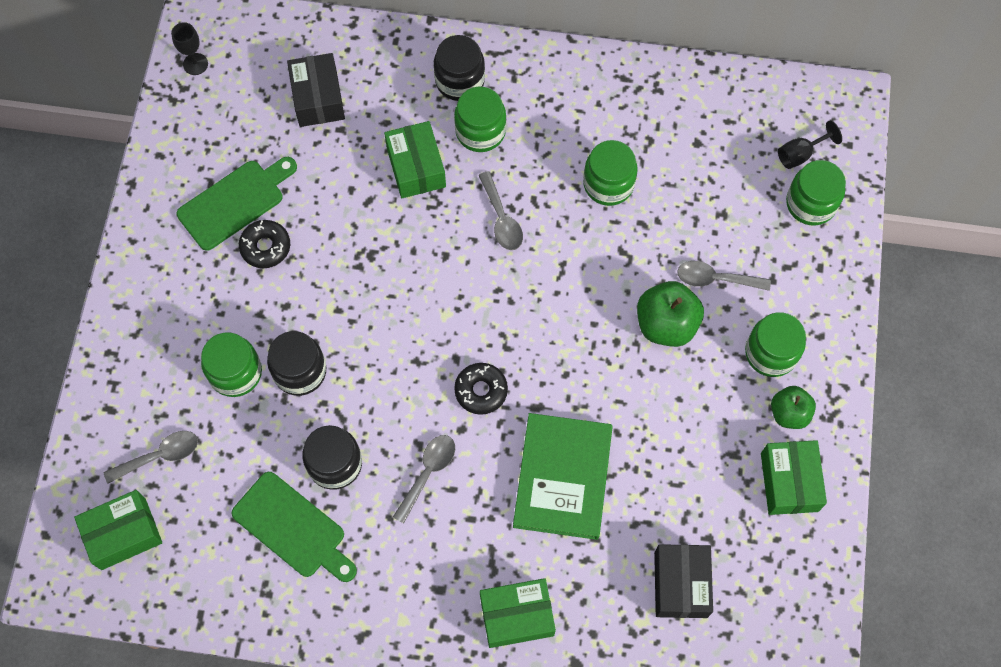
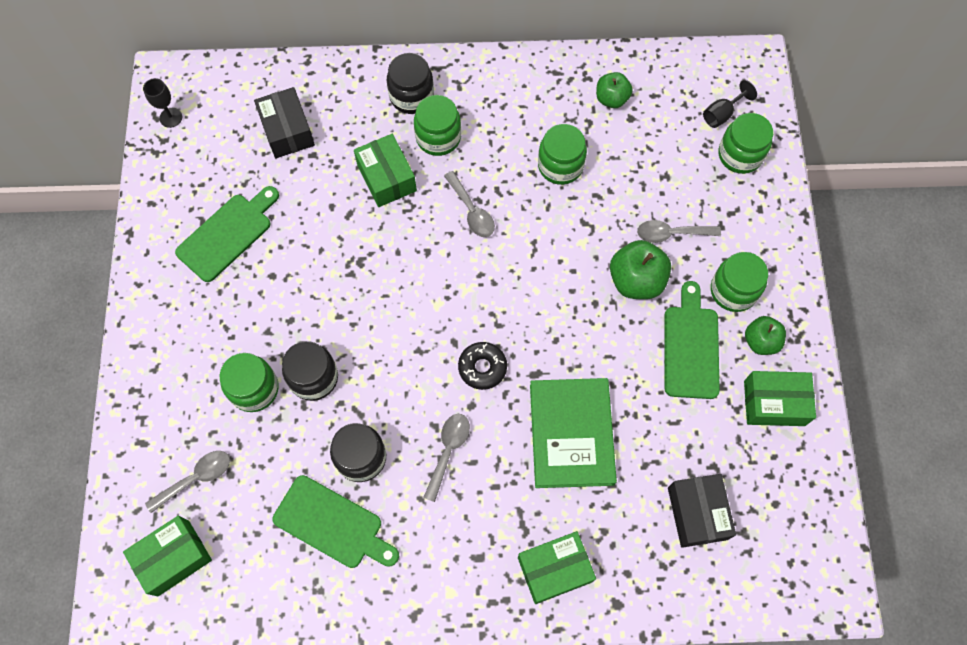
camera: 10 degrees left, 0 degrees up
black donut [239,220,290,268] -> none
green box [761,440,827,515] -> green box turned 75 degrees counterclockwise [744,371,816,426]
none -> green apple [596,72,633,108]
none -> green cutting board [664,281,720,399]

